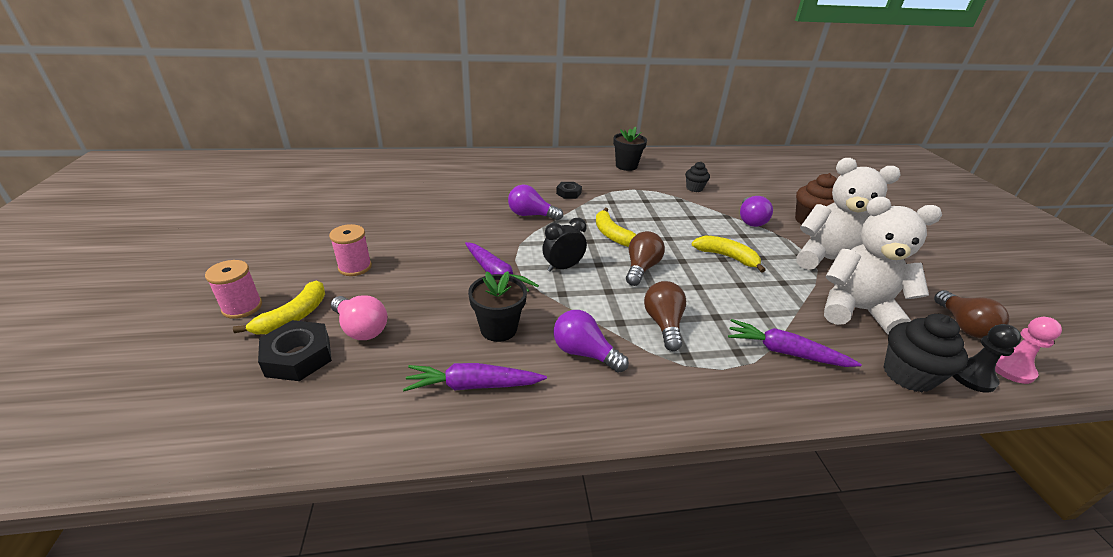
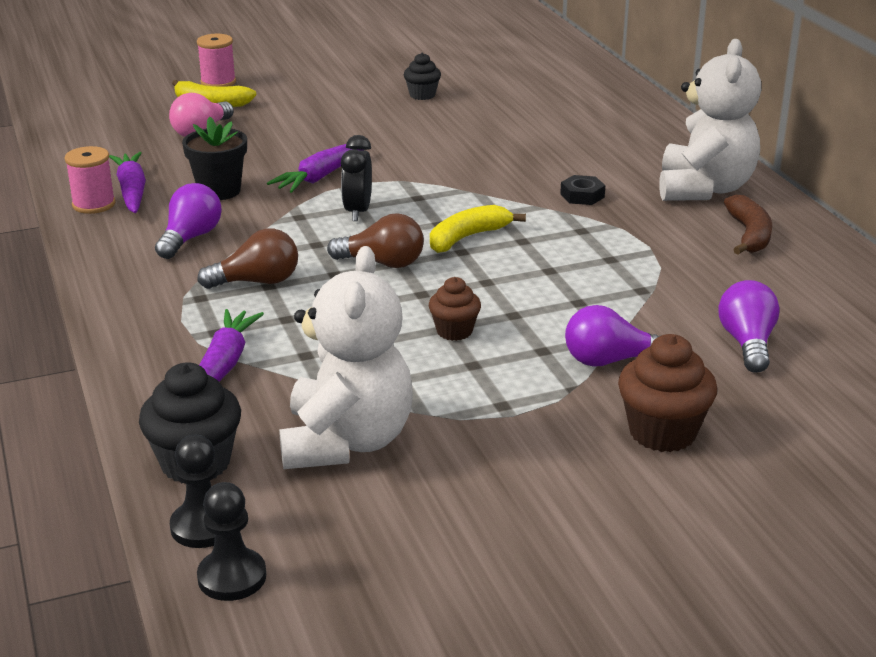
camera: 80 degrees right, 5 degrees down
black nut [258,320,332,381] -> none
pink spool [329,224,372,276] -> pink spool moved to [65,146,116,214]
purple light bulb [508,185,563,221] -> purple light bulb moved to [718,280,780,373]
black clock [542,218,587,272] -> black clock turned 135 degrees counterclockwise [341,135,372,221]
black flower pot [613,127,647,171] -> brown banana [724,195,772,255]
black cupcake [685,162,710,192] -> black cupcake moved to [404,53,441,100]
yellow banana [692,236,765,273] -> brown cupcake [429,277,481,341]
white teddy bear [797,158,901,270] -> white teddy bear moved to [659,39,761,201]
brown light bulb [934,290,1010,338] -> none
pink pawn [995,317,1062,384] -> black pawn [197,482,266,601]

